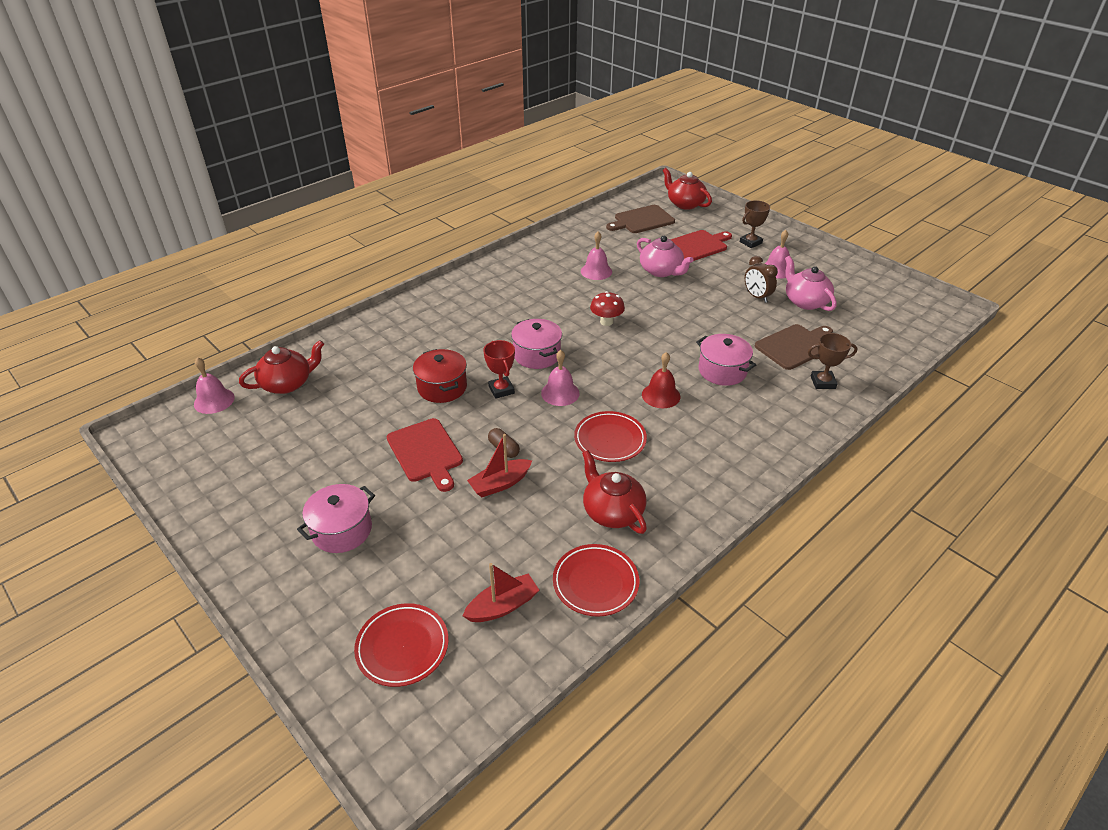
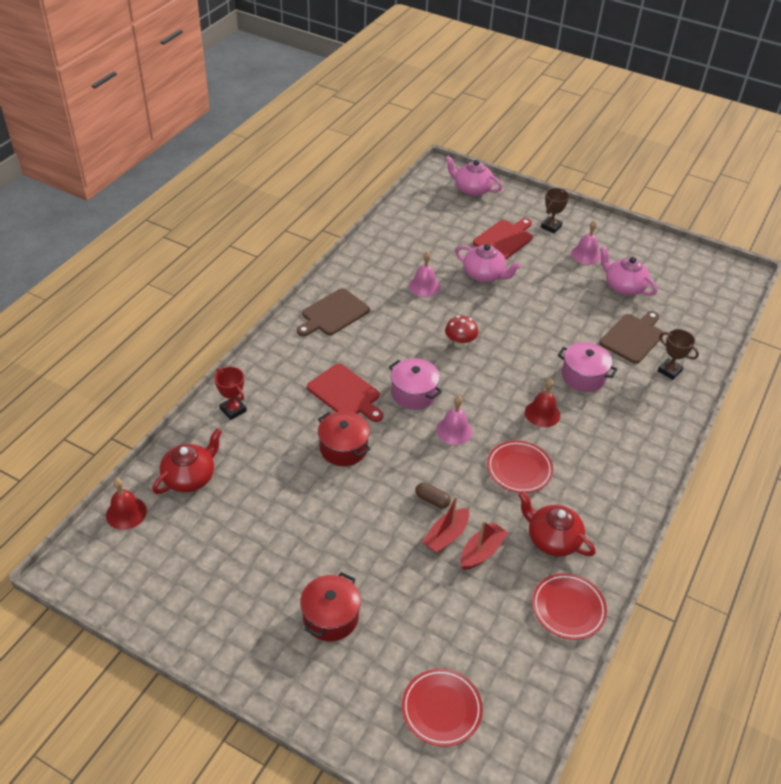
camera: 20 degrees left, 5 degrees up
pink bell [194,357,235,414] -> red bell [106,478,147,530]
pink pot [297,484,375,553] -> red pot [300,572,361,641]
red cutting board [387,418,463,492] -> red cutting board moved to [307,364,383,422]
red boat [463,563,539,622] -> red boat moved to [461,521,508,570]
red trophy [483,340,515,399] -> red trophy moved to [214,367,247,420]
brown cutting board [606,205,675,233] -> brown cutting board moved to [297,288,370,336]
red teapot [663,168,712,210] -> pink teapot [445,156,503,196]
brown clock [745,256,778,303] -> none
brown trophy [808,333,857,389] -> brown trophy turned 60 degrees clockwise [658,329,699,380]

